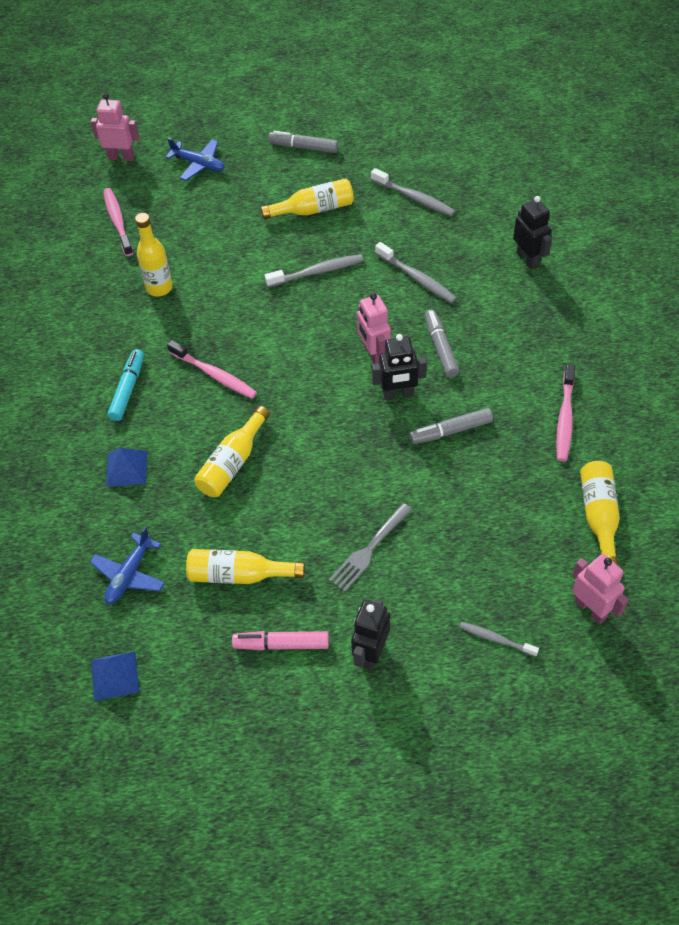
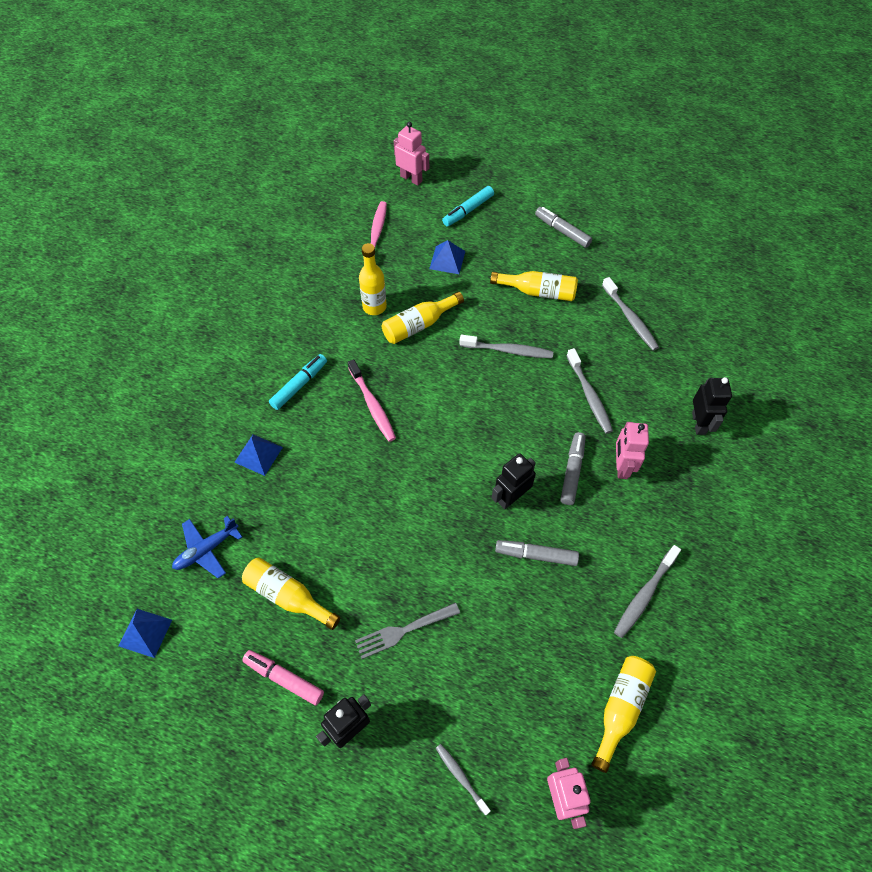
camera: 25 degrees right, 5 degrees up
blue plane [166,138,225,181] -> turquoise marker [442,186,494,227]
yellow bottle [194,406,270,497] -> yellow bottle moved to [382,292,464,344]
pink robot [357,293,391,364] -> pink robot moved to [616,422,649,479]
black robot [372,334,427,400] -> black robot turned 120 degrees clockwise [492,453,536,509]
pink toothbrush [556,364,575,462] -> grey toothbrush [614,545,681,638]
none -> blue pyramid [429,240,465,274]

